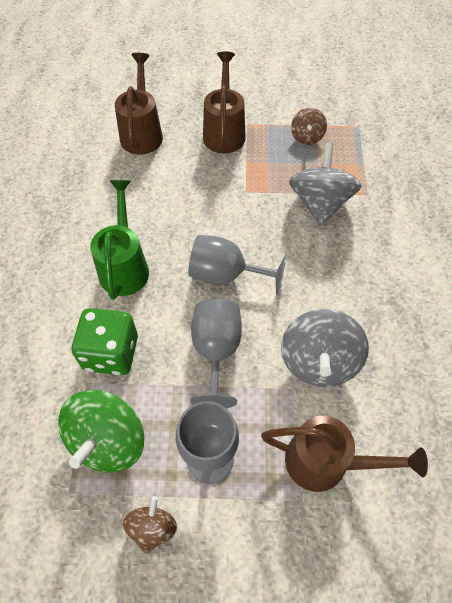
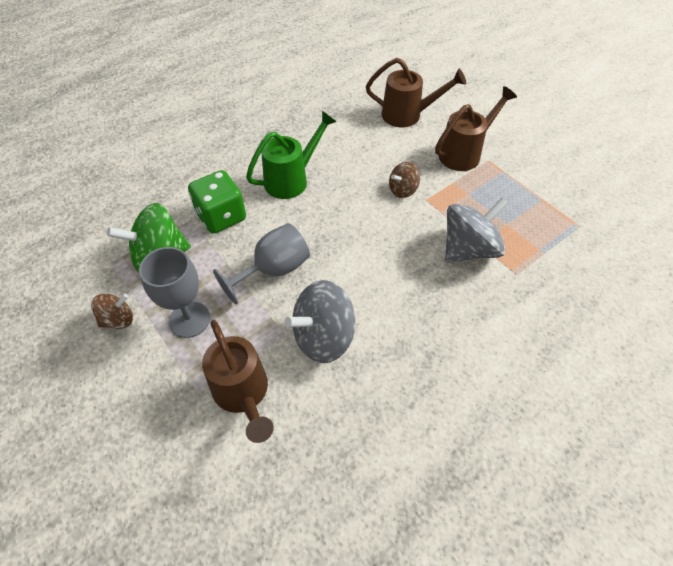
camera: 50 degrees right, 5 degrees down
brown watering can [115,53,163,155] -> brown watering can turned 45 degrees clockwise [366,58,466,127]
grey goblet [188,235,287,295] -> none
brown spinning top [291,108,327,145] -> brown spinning top moved to [389,162,420,198]

